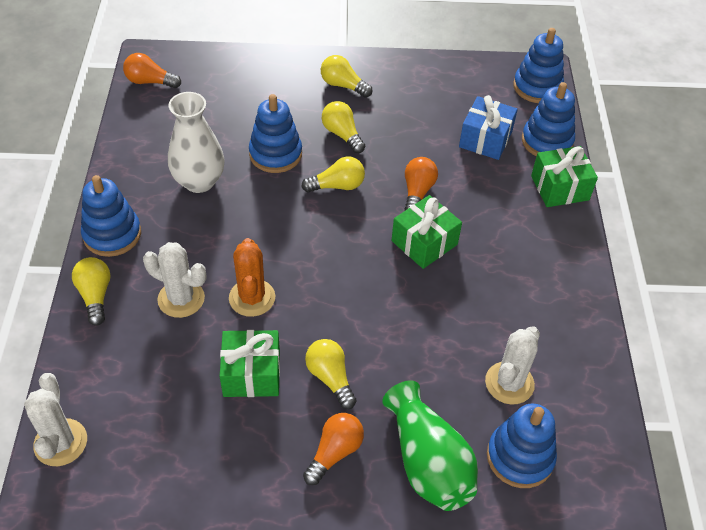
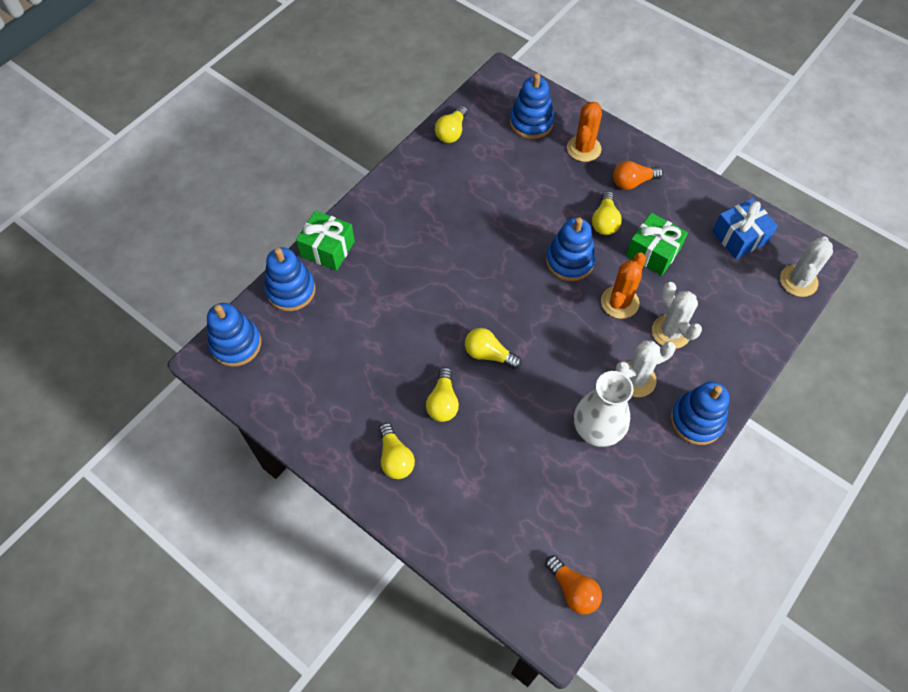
camera: 140 degrees left, 10 degrees up
yellow light bulb [72,257,111,326] -> yellow light bulb moved to [435,105,467,143]
blue stacking toy [249,94,302,173] -> blue stacking toy moved to [546,217,595,281]
green vase [382,380,478,511] -> orange cactus [567,102,602,162]
green gift [392,195,462,269] -> none
orange light bulb [405,157,438,211] -> none
blue gift [459,95,518,160] -> blue gift moved to [712,198,778,259]
white cactus [485,327,540,405] -> white cactus moved to [615,340,676,397]

